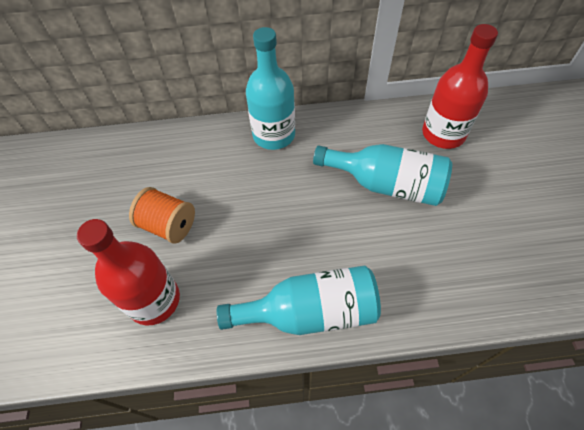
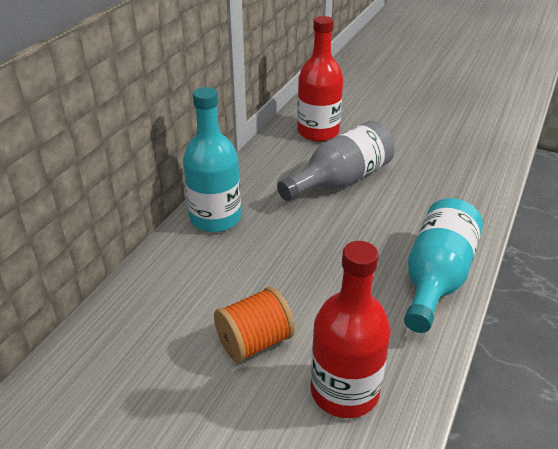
camera: 60 degrees left, 20 degrees down
turquoise bottle [313,144,452,206] -> grey bottle [277,121,394,201]

